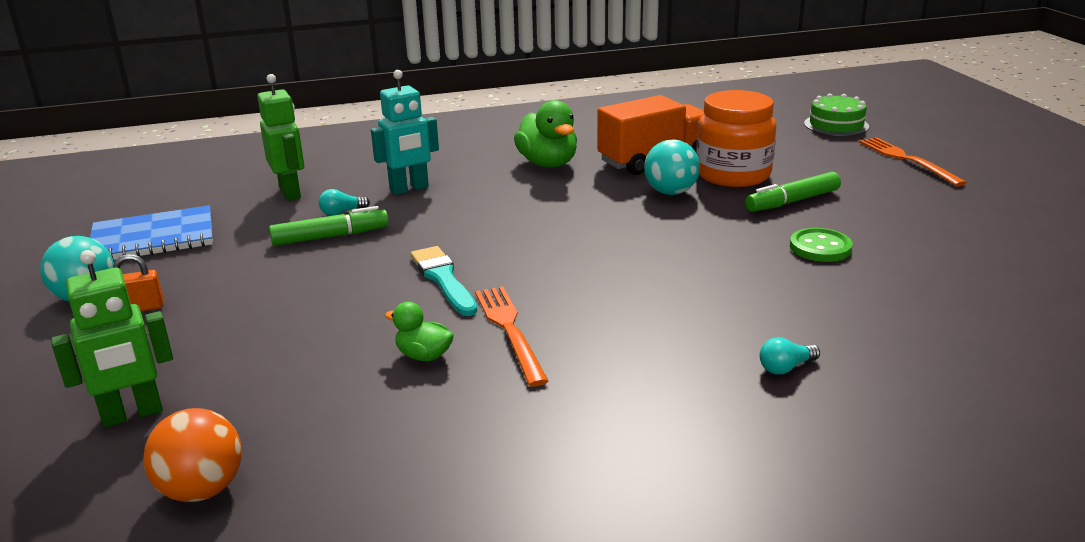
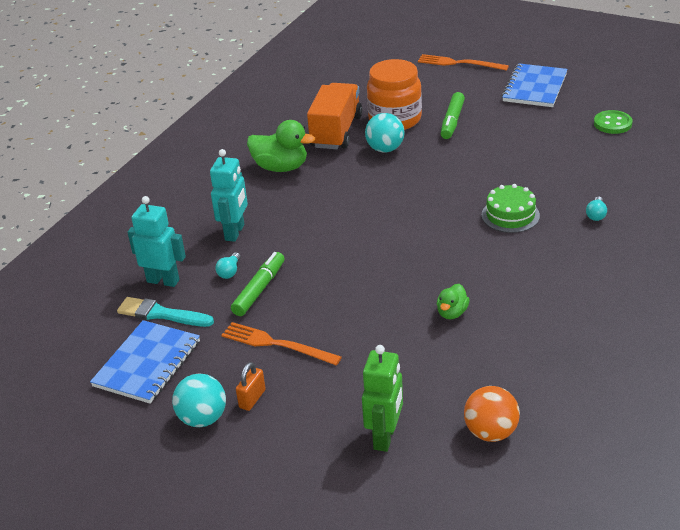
camera: 45 degrees left, 10 degrees up
green robot [257,74,304,201] -> turquoise robot [128,196,186,287]
green duck [385,302,454,361] -> green duck turned 45 degrees counterclockwise [437,284,470,319]
turquoise brush [410,246,477,316] -> turquoise brush moved to [117,297,214,327]
orange fork [475,286,548,386] -> orange fork moved to [221,322,342,366]
green button [790,228,853,262] -> green button moved to [594,110,633,134]
green cake [804,93,869,136] -> green cake moved to [482,184,540,233]
none -> blue notebook [502,63,568,107]

